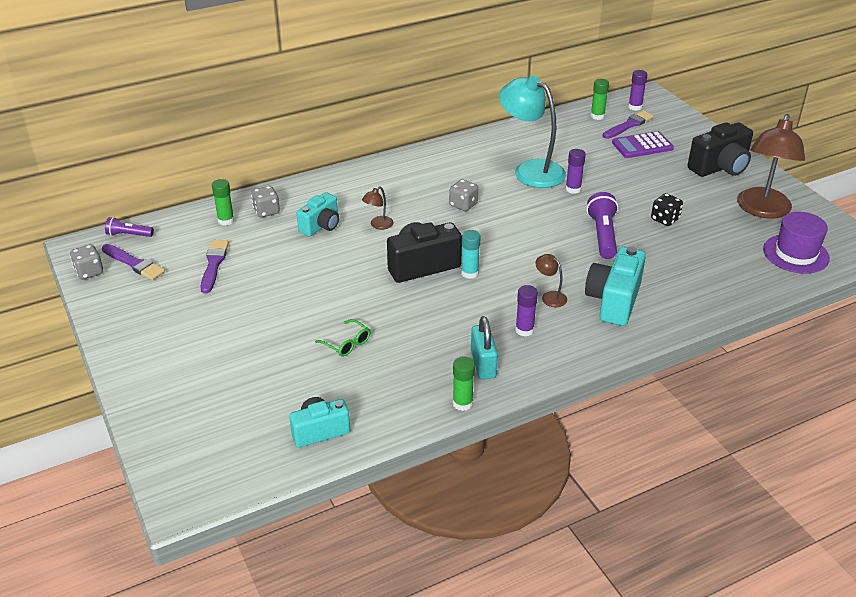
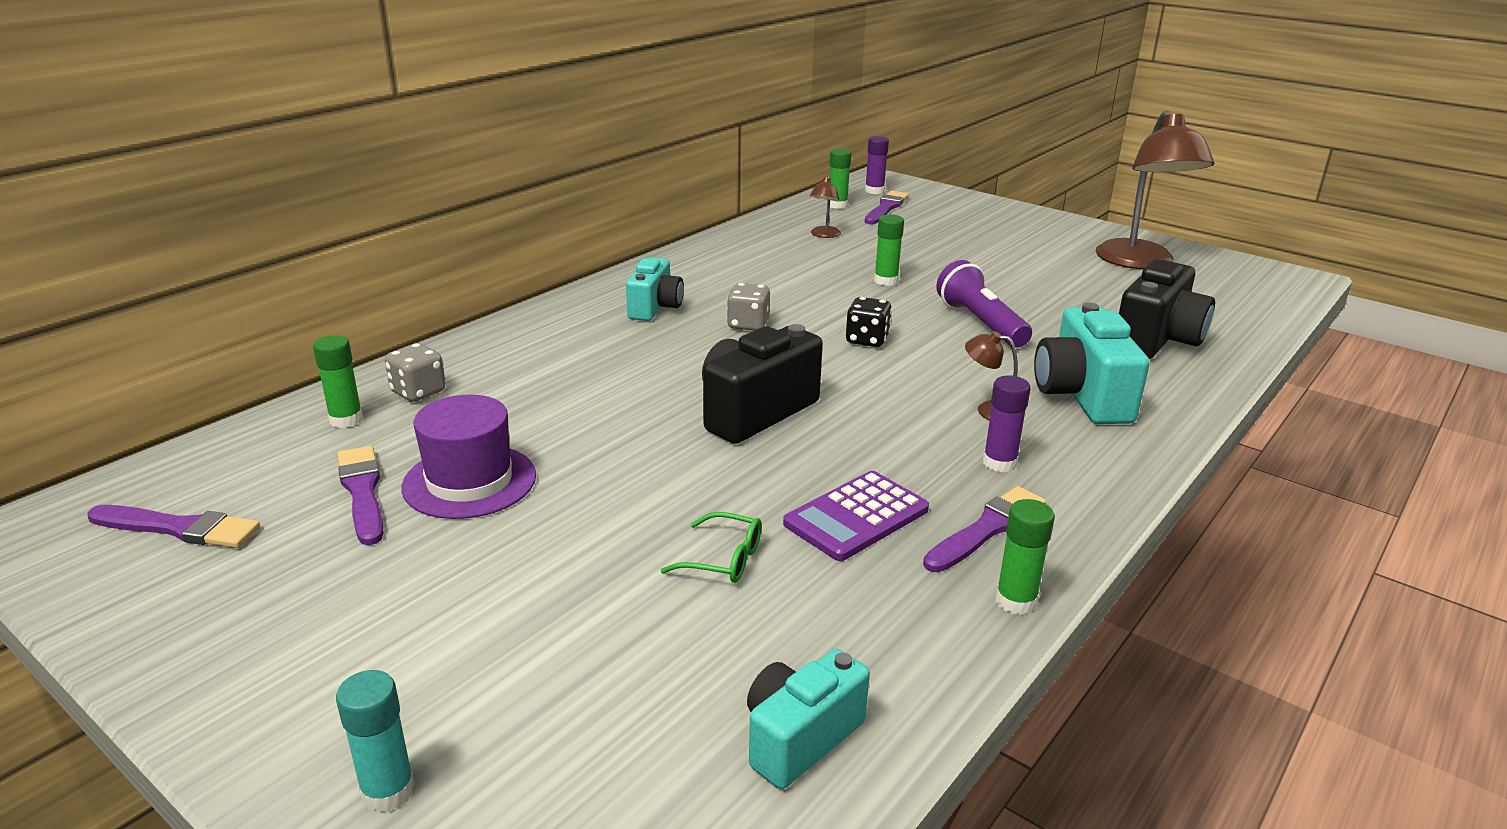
camera: 25 degrees left, 10 degrees down
grey dice [70,244,103,280] -> none
purple flashlight [105,217,154,237] -> none
turquoise camera [297,192,339,236] -> turquoise camera moved to [626,257,684,321]
brown lamp [362,186,394,230] -> brown lamp moved to [810,176,841,238]
turquoise glue stick [461,230,481,279] -> turquoise glue stick moved to [336,670,415,813]
turquoise padlock [471,316,498,379] -> purple brush [923,486,1046,572]
turquoise lamp [499,76,566,188] -> none
purple glue stick [566,149,586,194] -> green glue stick [874,214,904,286]
purple calculator [612,131,674,158] -> purple calculator moved to [783,471,929,561]
black dice [651,193,683,226] -> black dice moved to [846,297,892,347]
black camera [688,122,753,177] -> black camera moved to [1119,259,1215,359]
purple hat [763,212,830,274] -> purple hat moved to [401,395,536,519]

